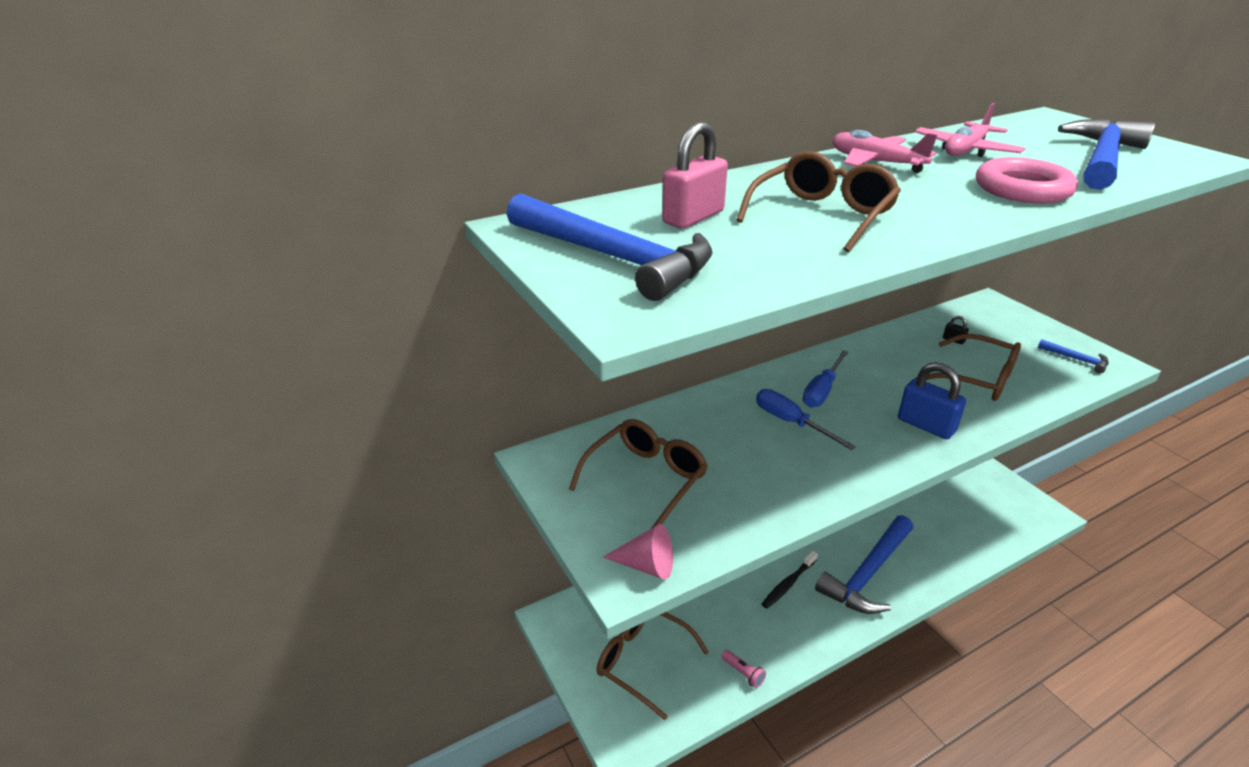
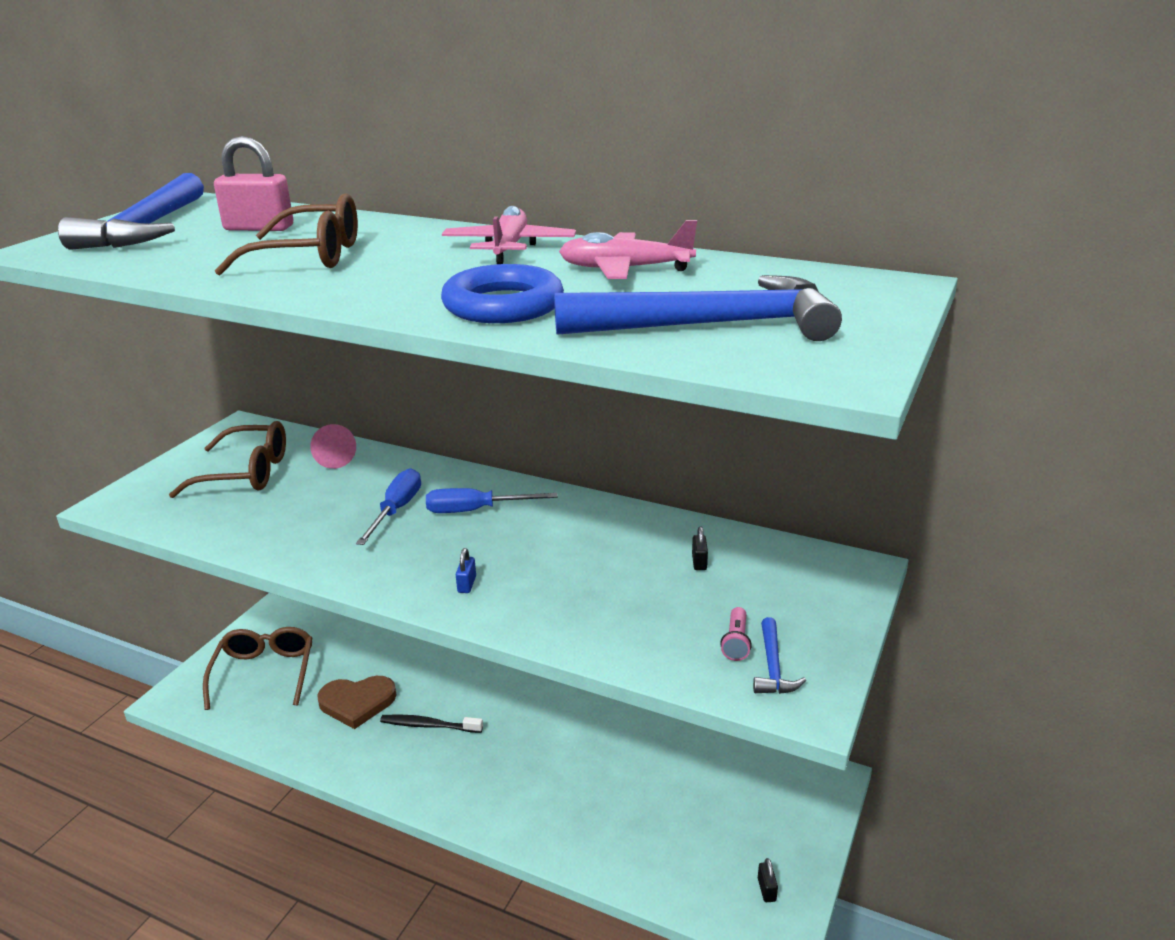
camera: 55 degrees right, 5 degrees down
pink cone [603,524,673,580] -> pink cone moved to [310,424,356,469]
pink flashlight [721,650,766,688] -> pink flashlight moved to [720,607,752,661]
blue hammer [815,515,913,614] -> none
blue padlock [898,362,966,439] -> blue padlock [456,548,476,593], size x0.45
brown glasses [916,334,1021,401] -> none
pink ring [976,157,1078,203] -> blue ring [441,264,564,323]
none -> brown heart [317,676,396,729]
none -> black padlock [758,858,778,902]

